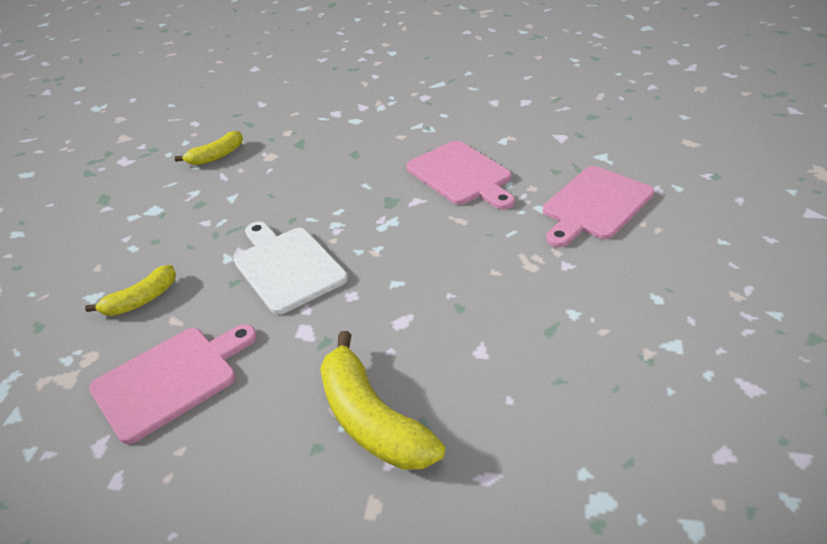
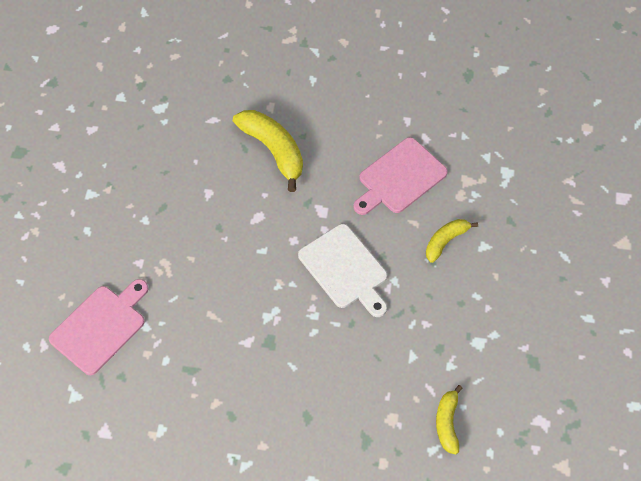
camera: 175 degrees right, 20 degrees up
yellow banana [174,131,243,165] -> yellow banana turned 45 degrees counterclockwise [436,385,463,454]
pink cutting board [406,140,515,210] -> none

